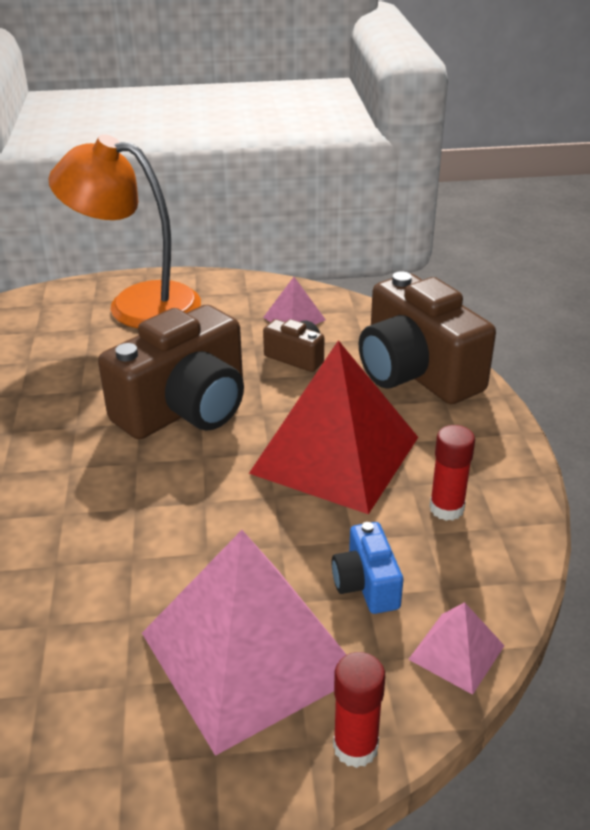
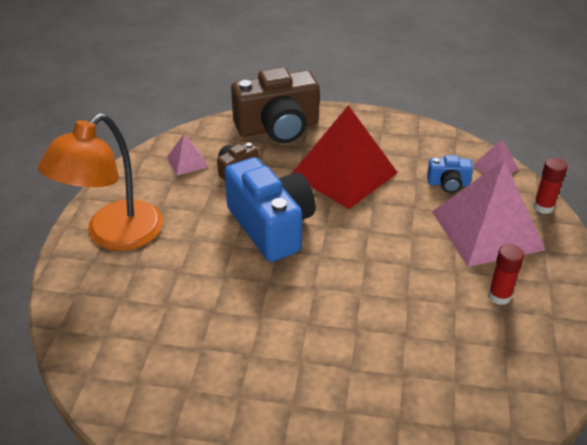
camera: 75 degrees left, 5 degrees up
brown camera [98,305,244,439] -> blue camera [224,157,316,262]
red glue stick [429,425,475,521] -> red glue stick moved to [488,244,524,305]

